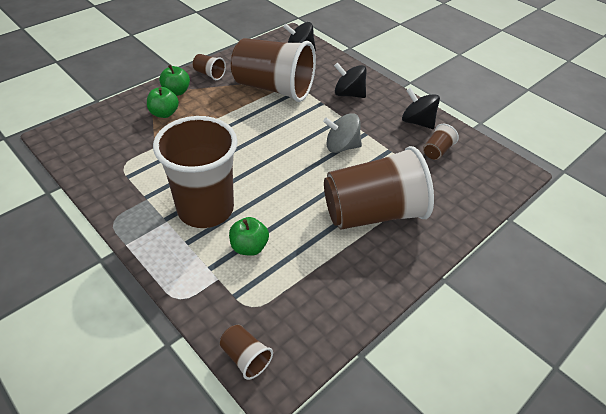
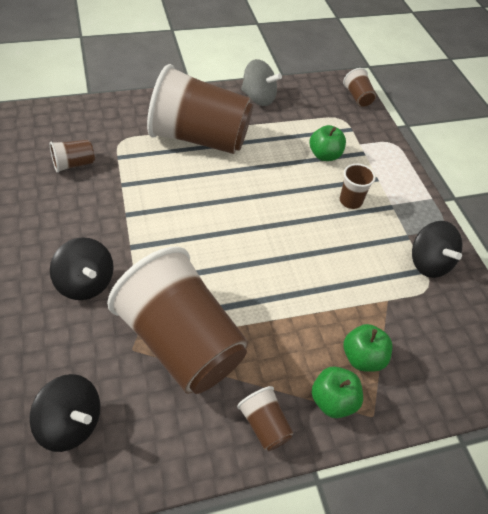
camera: 155 degrees left, 5 degrees up
brown cup [153,116,238,228] -> brown cup [340,164,376,209], size x0.40
grey spinning top [323,113,362,153] -> grey spinning top moved to [241,59,282,106]
black spinning top [402,87,440,129] -> black spinning top moved to [412,221,462,278]

